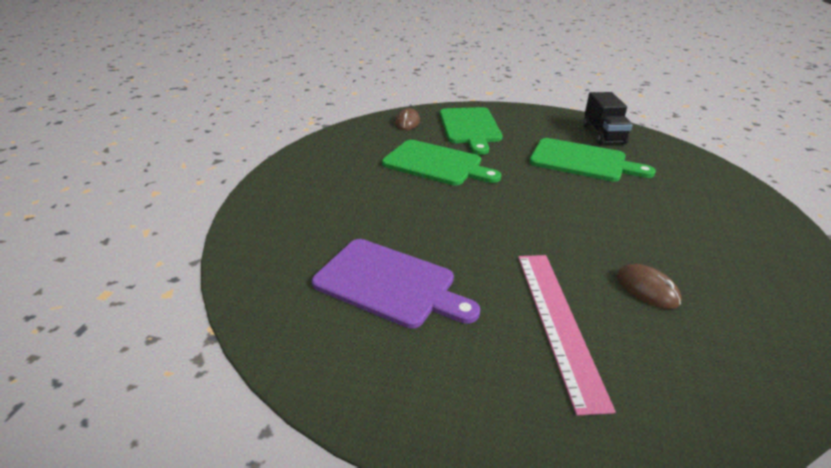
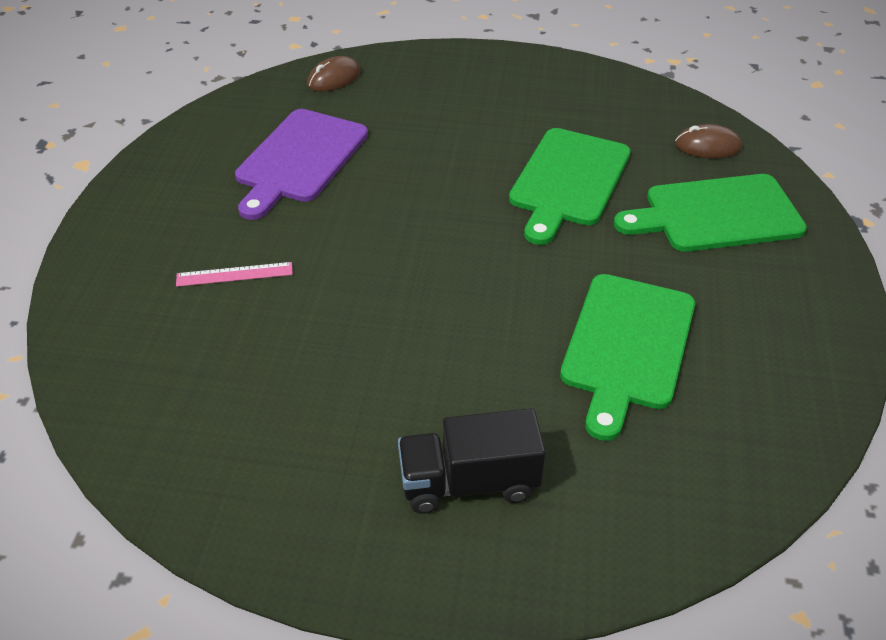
camera: 85 degrees right, 10 degrees up
pink ruler [518,255,616,416] -> pink ruler [176,262,293,287], size x0.51
black truck [583,92,632,145] -> black truck moved to [398,408,546,513]
brown mouse [617,264,682,309] -> brown mouse moved to [307,56,361,91]

